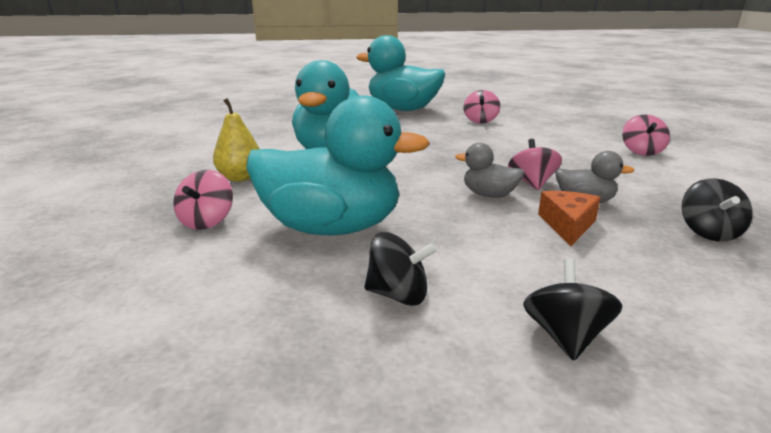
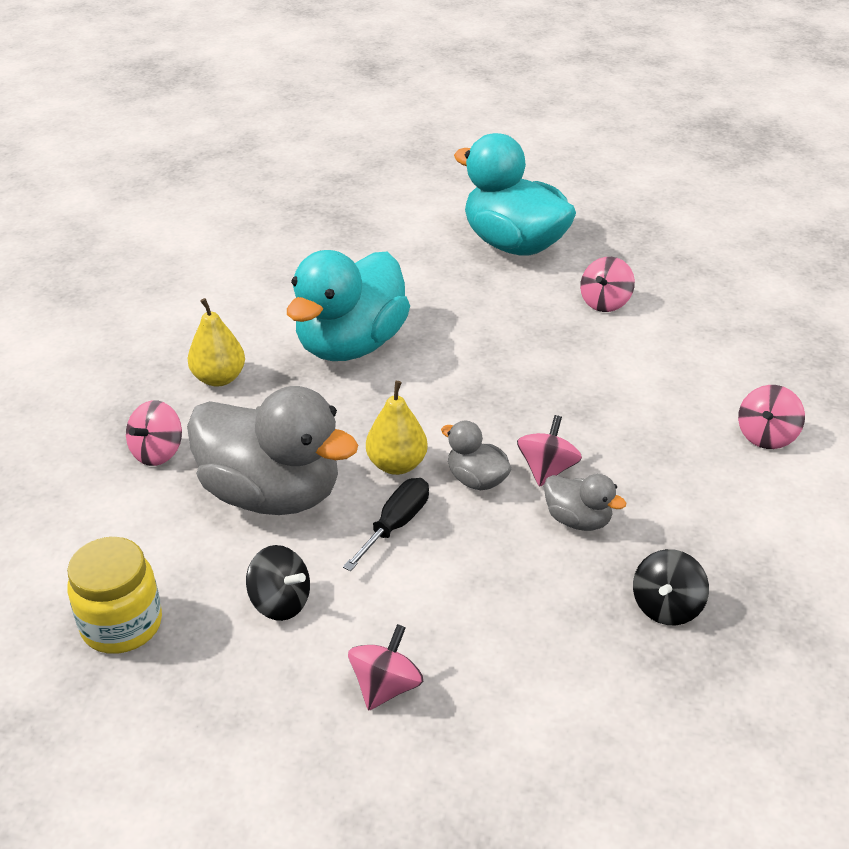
camera: 20 degrees right, 15 degrees up
turquoise duck [246,96,430,235] -> grey duck [187,386,358,515]
black spinning top [523,258,622,361] -> pink spinning top [348,624,423,710]
orange cheese [538,191,601,246] -> none
none -> yellow jar [67,537,162,654]
none -> black screwdriver [343,478,429,571]
none -> yellow pear [366,381,428,475]

